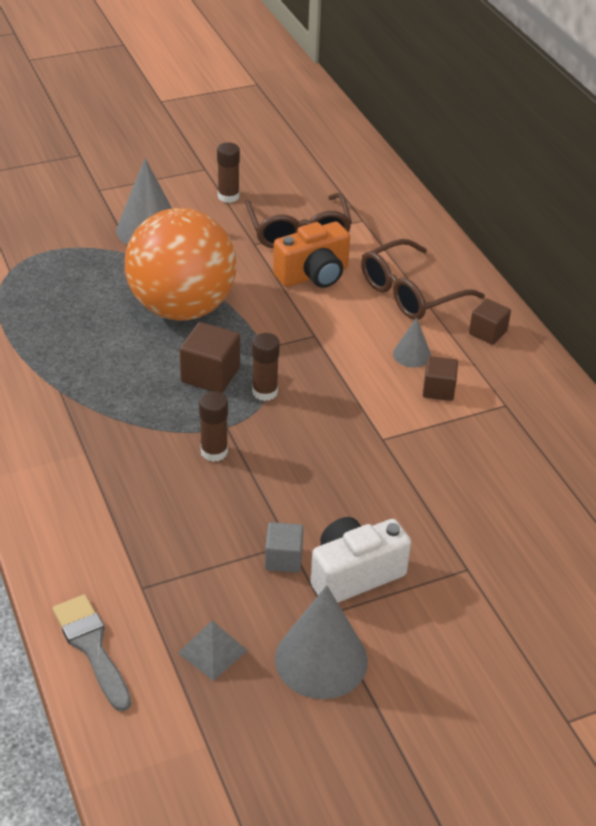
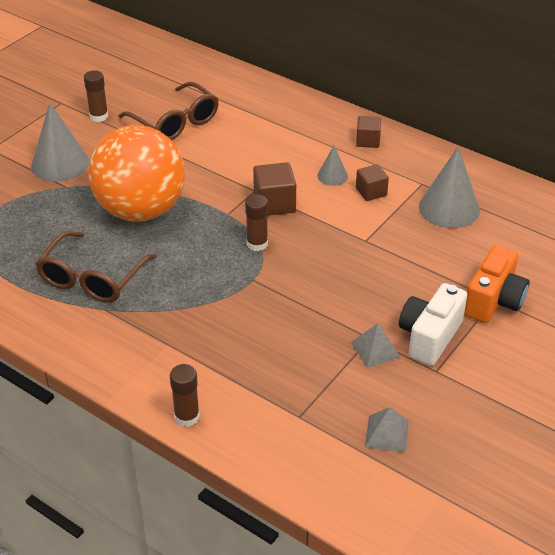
camera: 30 degrees left, 0 degrees up
grey brush [52,594,131,711] -> none
brown cube [180,322,240,393] -> brown cube moved to [253,162,296,216]
brown glue stick [199,391,228,462] -> brown glue stick moved to [170,364,200,427]
grey cube [265,522,304,573] -> grey pyramid [351,323,400,368]
orange camera [273,222,350,288] -> orange camera moved to [464,244,530,323]
grey cone [275,585,368,699] -> grey cone moved to [419,147,480,228]
brown glasses [361,239,485,320] -> brown glasses moved to [35,231,157,303]

